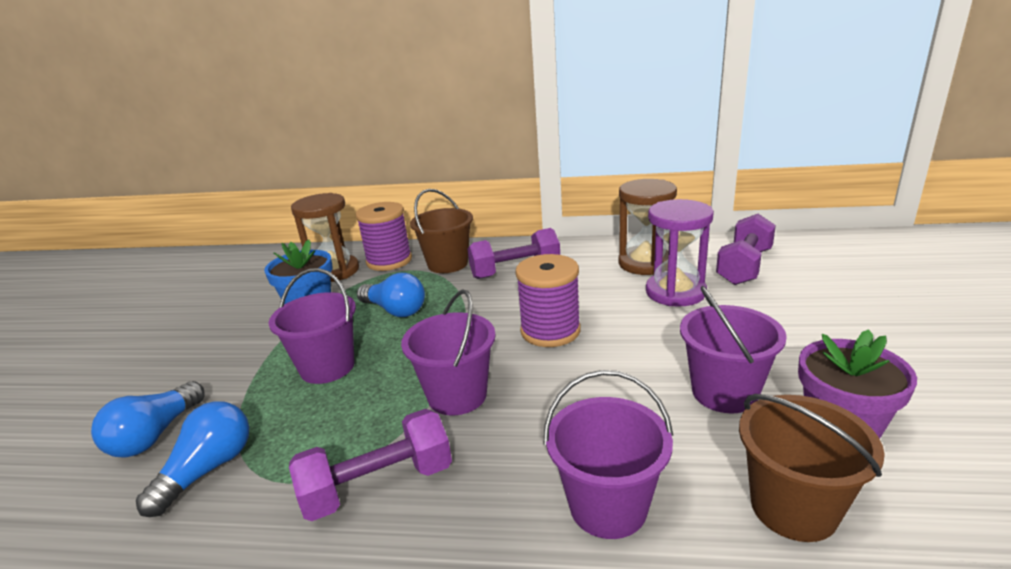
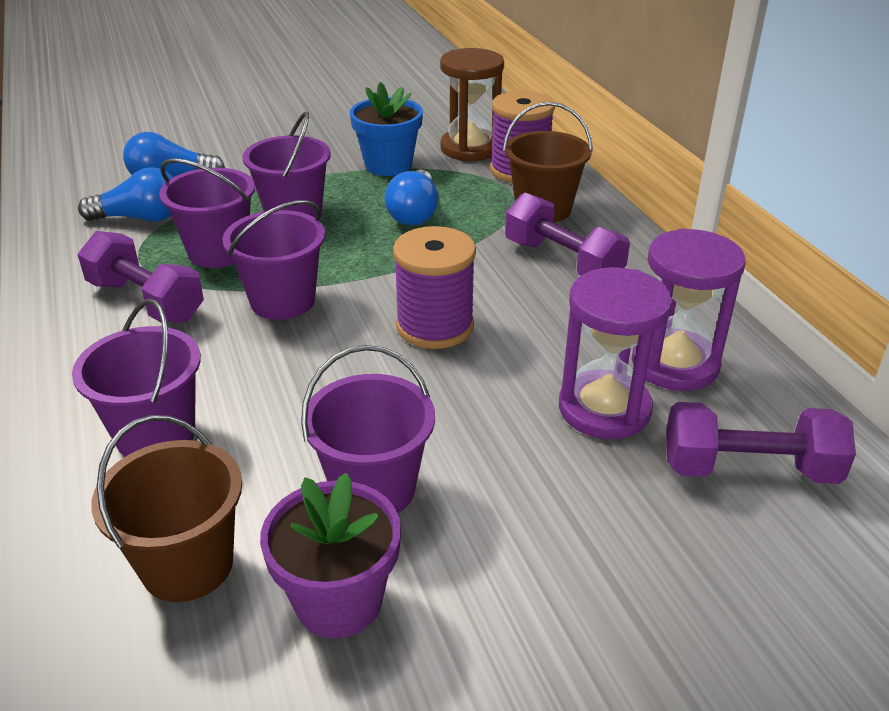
camera: 60 degrees right, 10 degrees up
brown hourglass [619,179,677,275] -> purple hourglass [632,229,746,391]
none -> purple bucket [159,158,255,268]

